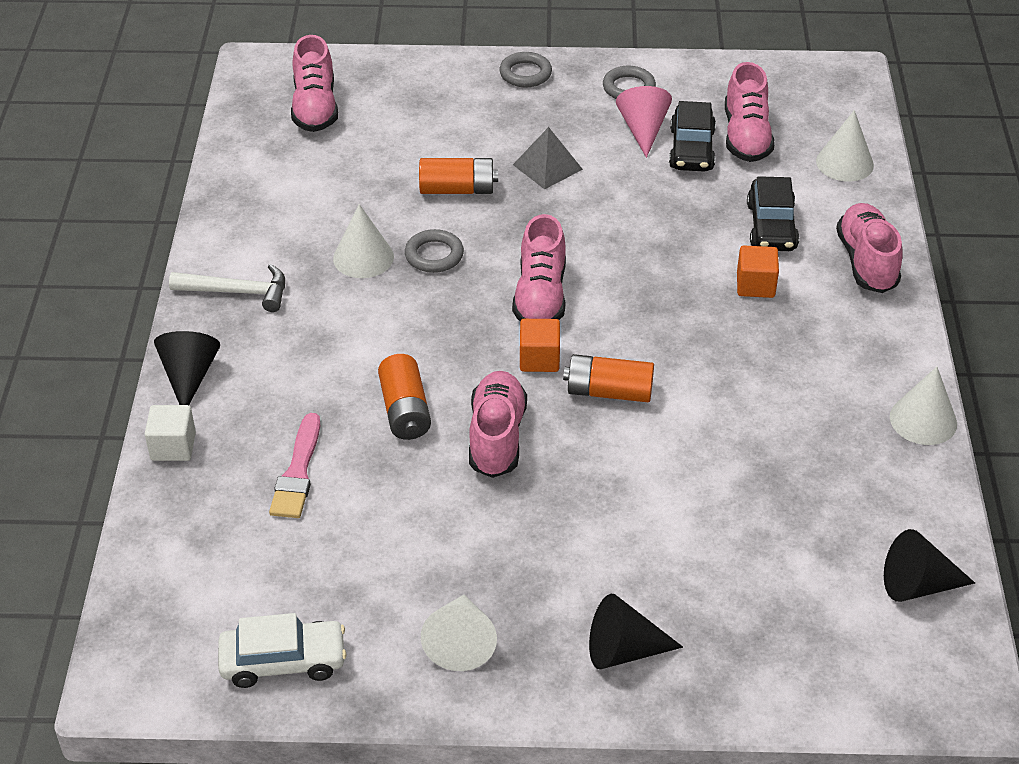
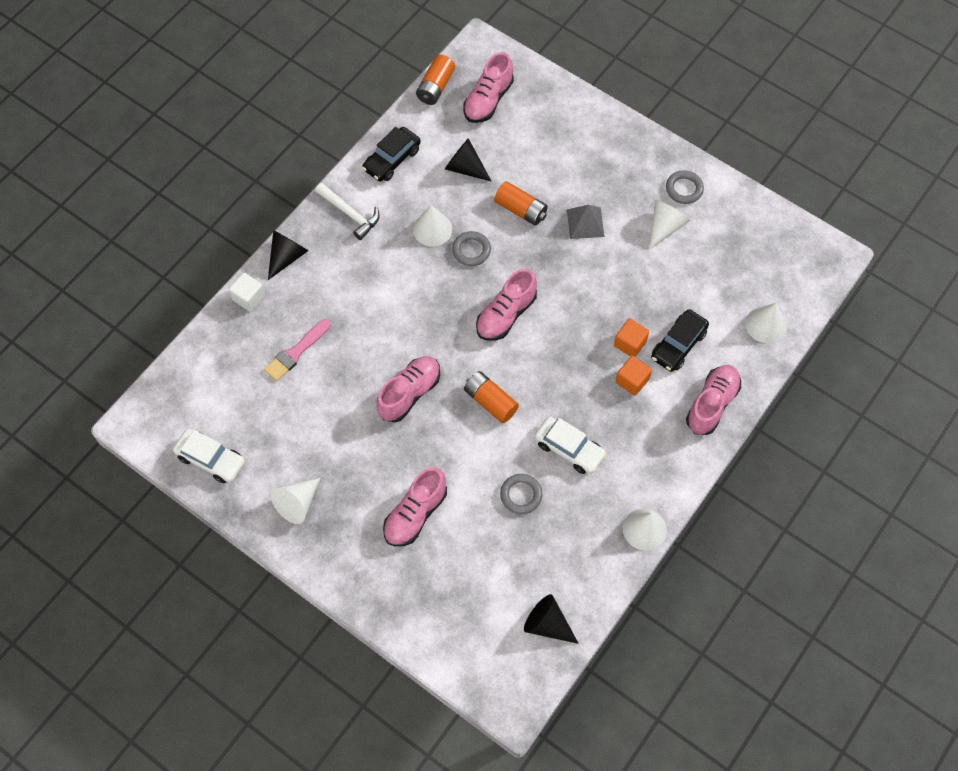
camera: 35 degrees right, 20 degrees up
orange battery [378,354,431,440] -> orange battery moved to [416,55,455,105]
grey ring [499,52,552,87] -> grey ring moved to [500,474,542,514]
orange cube [520,319,560,372] -> orange cube moved to [614,318,649,357]
black cone [589,594,683,670] -> black cone moved to [445,138,492,182]
pink cone [616,86,672,158] -> white cone [649,200,690,250]
black car [669,101,716,172] -> black car moved to [362,127,421,181]
pink shoe [725,62,775,162] -> pink shoe moved to [383,467,447,546]
none -> white car [535,416,607,474]

